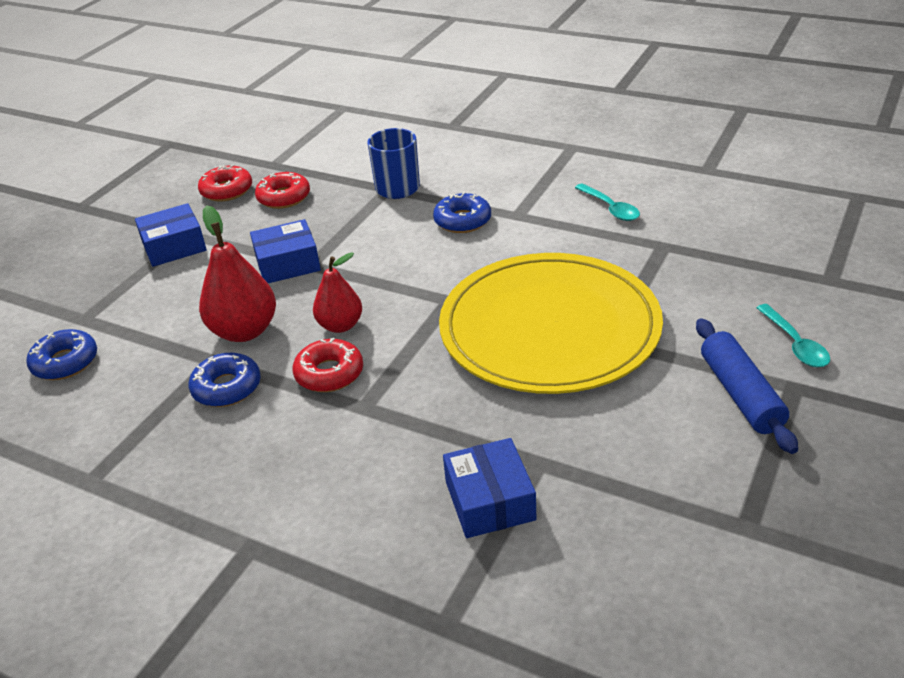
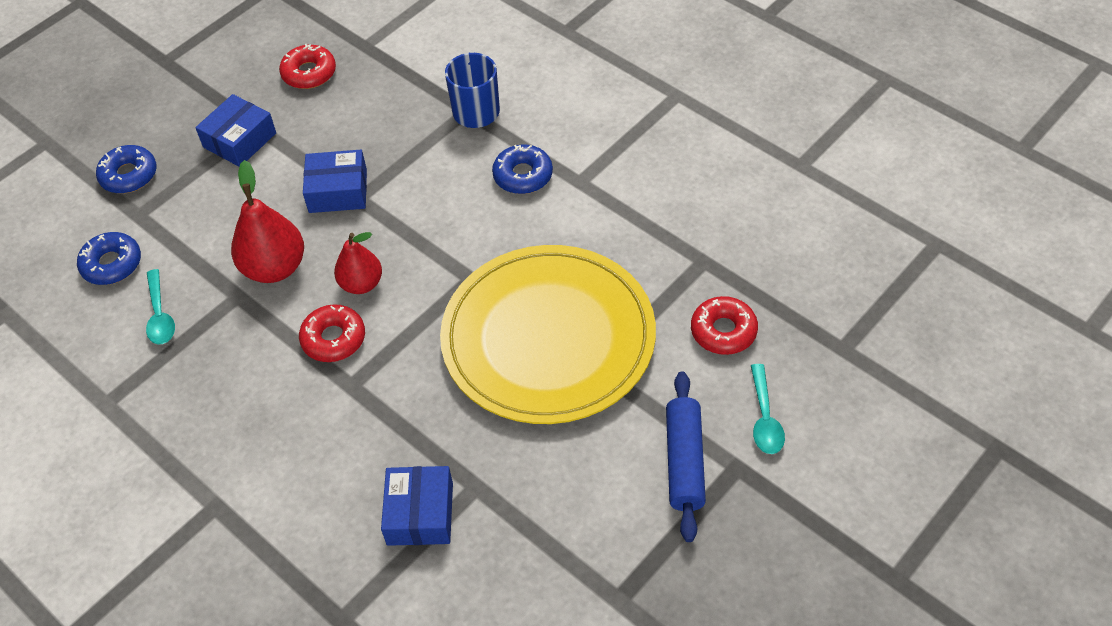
camera: 15 degrees right, 15 degrees up
blue box [135,203,207,267] -> blue box turned 45 degrees counterclockwise [195,94,276,167]
blue donut [189,353,261,407] -> blue donut moved to [96,145,157,194]
red donut [255,172,310,209] -> red donut moved to [691,296,758,355]
turquoise spoon [575,183,640,221] -> turquoise spoon moved to [146,269,175,345]

